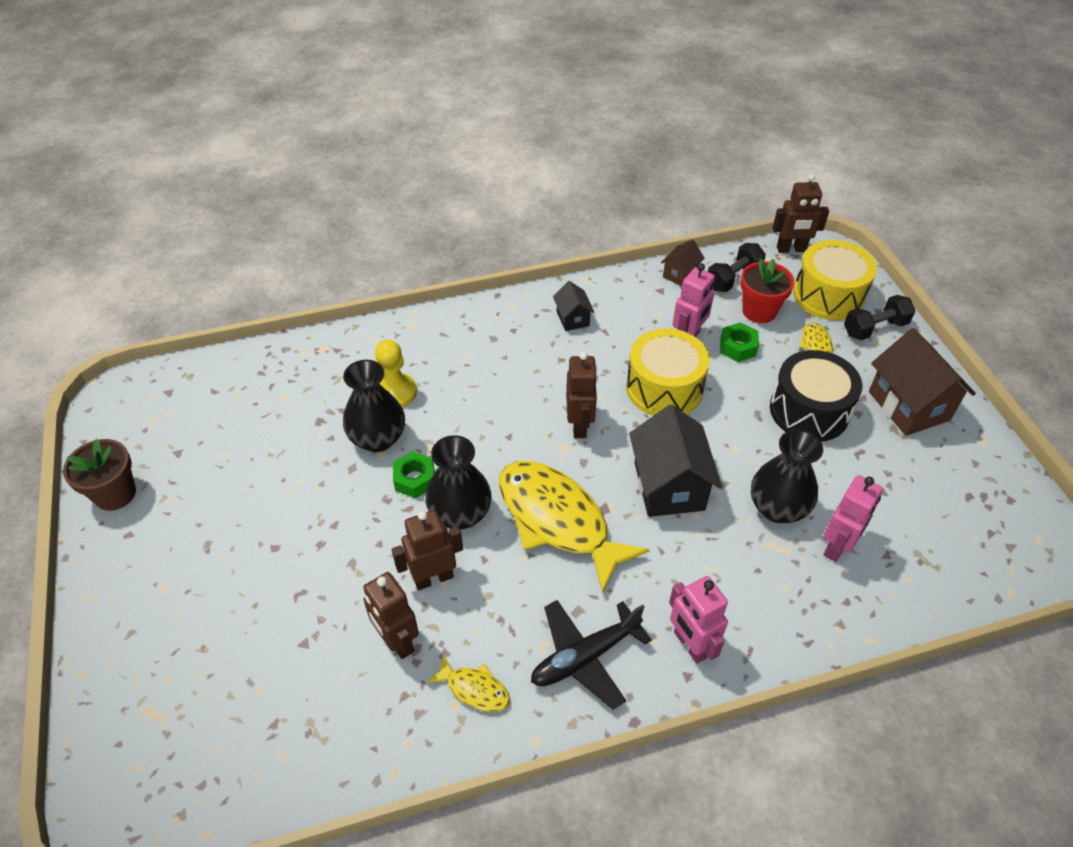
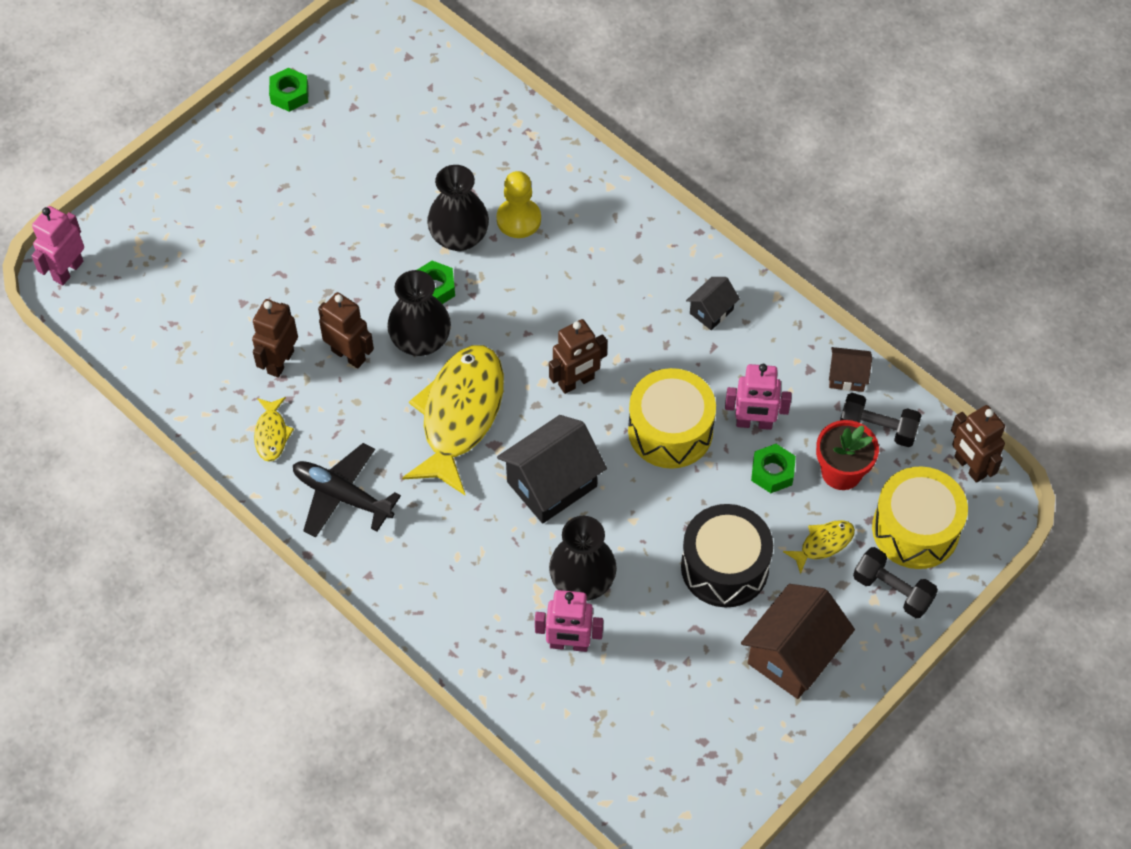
camera: 60 degrees right, 10 degrees up
brown flower pot [63,439,136,511] -> green nut [269,68,309,112]
pink robot [669,576,728,664] -> pink robot moved to [32,206,84,285]

